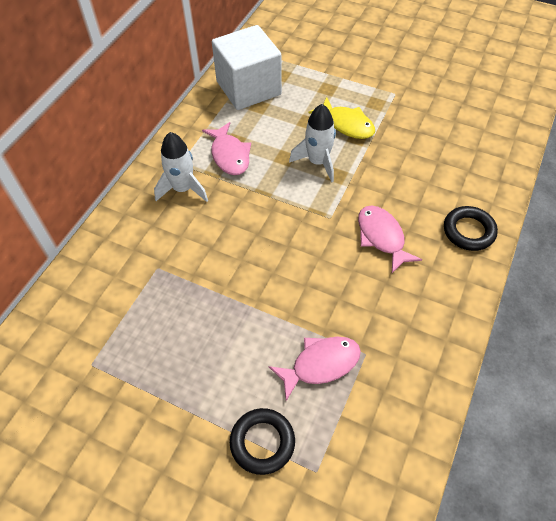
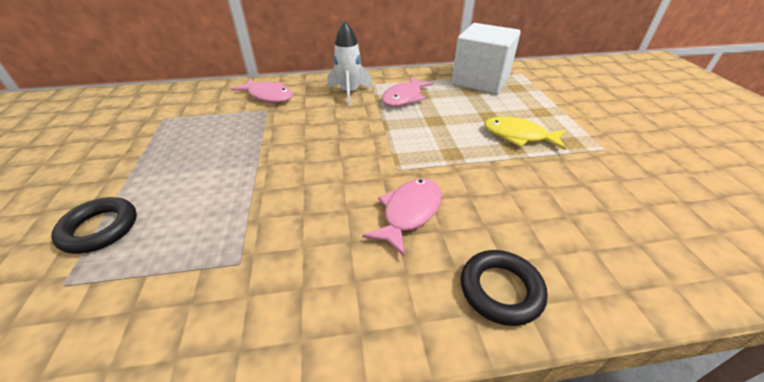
camera: 55 degrees right, 15 degrees down
pink fish [269,337,361,401] -> pink fish moved to [231,78,293,103]
white rocket [289,104,336,182] -> none
yellow fish [309,97,375,139] -> yellow fish turned 105 degrees clockwise [484,116,566,150]

